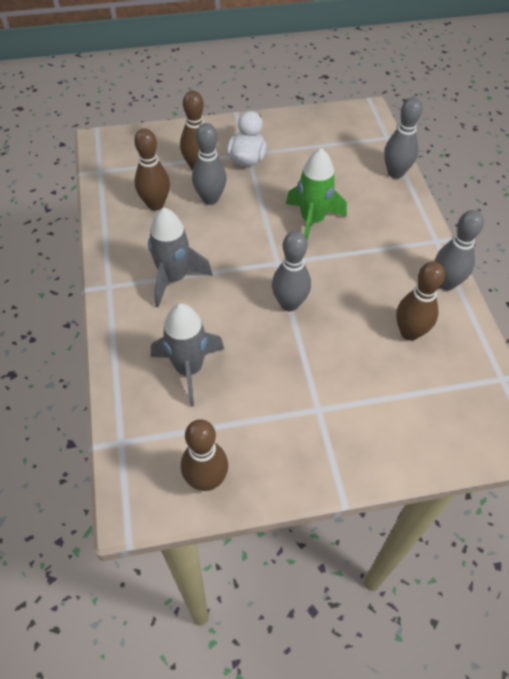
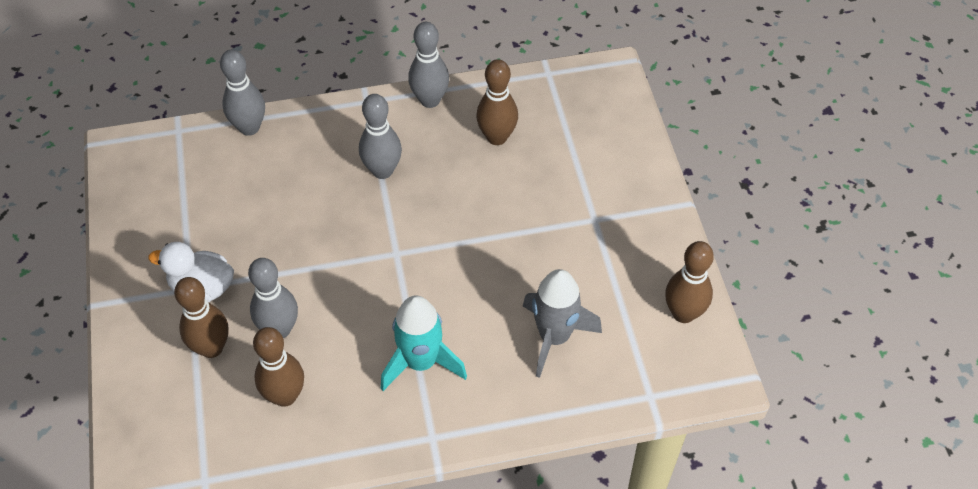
camera: 90 degrees left, 0 degrees up
grey rocket [148,207,212,307] -> turquoise rocket [381,295,467,391]
grey bowling pin [272,231,311,311] -> grey bowling pin moved to [359,94,402,179]
green rocket [286,148,347,240] -> none

